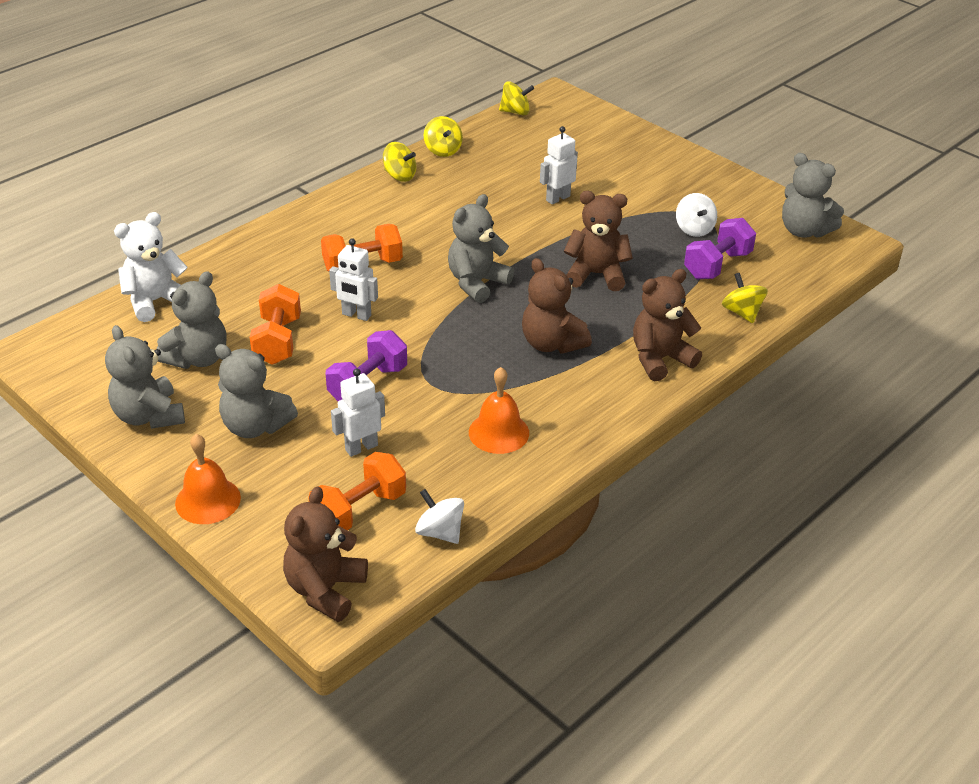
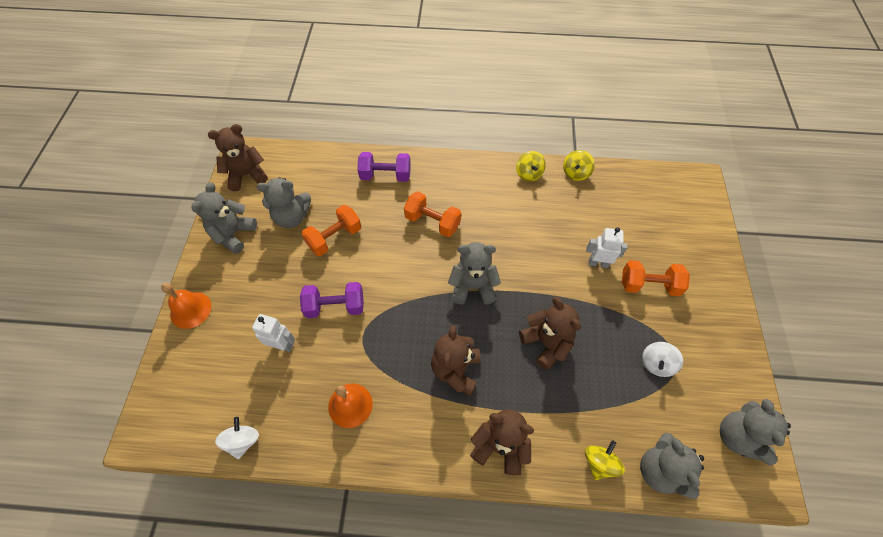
camera: 50 degrees right, 20 degrees up
white teddy bear [114,212,188,322] -> none
grey teddy bear [215,344,298,438] -> grey teddy bear moved to [640,433,704,499]
brown teddy bear [283,486,368,622] -> brown teddy bear moved to [208,124,267,191]
orange dumbbell [308,452,406,530] -> orange dumbbell moved to [622,260,690,296]
white robot [329,238,378,321] -> none
yellow spinning top [499,81,534,116] -> none
purple dumbbell [684,218,756,279] -> purple dumbbell moved to [357,152,411,182]

